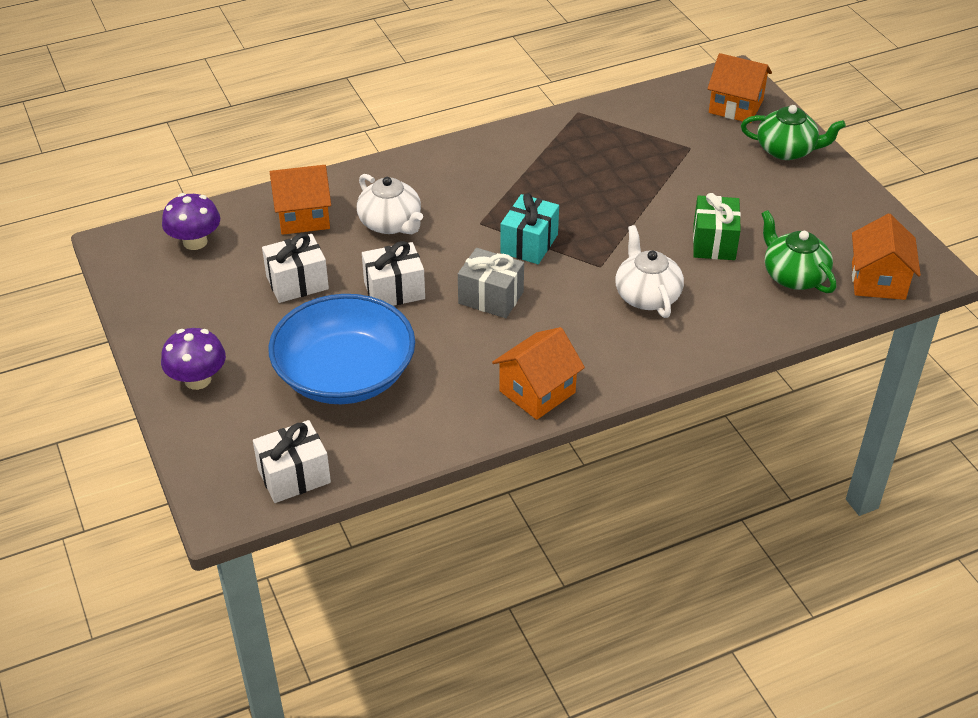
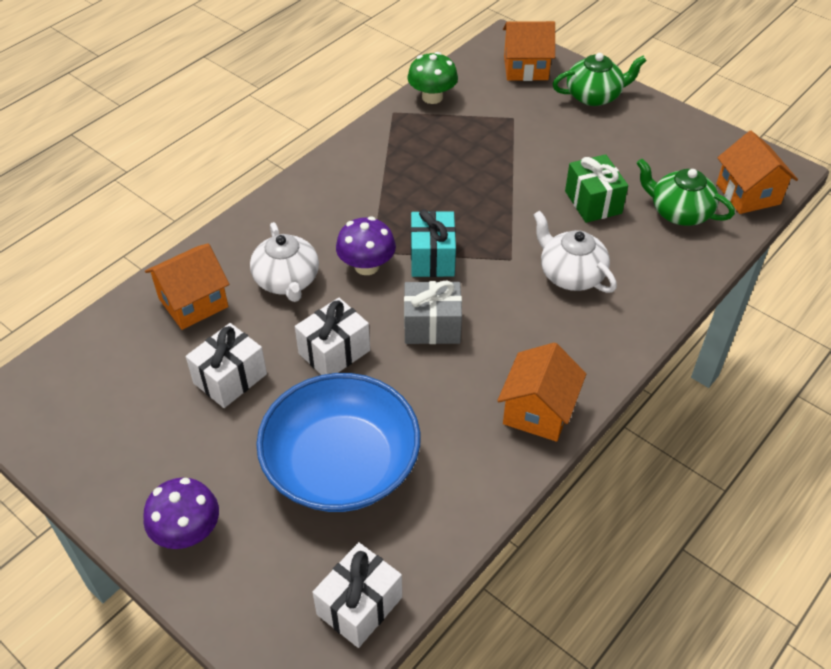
camera: 25 degrees left, 5 degrees up
purple mushroom [162,193,220,250] -> purple mushroom moved to [336,217,396,275]
white teapot [357,174,423,234] -> white teapot turned 45 degrees clockwise [250,222,319,302]
none -> green mushroom [408,52,458,104]

